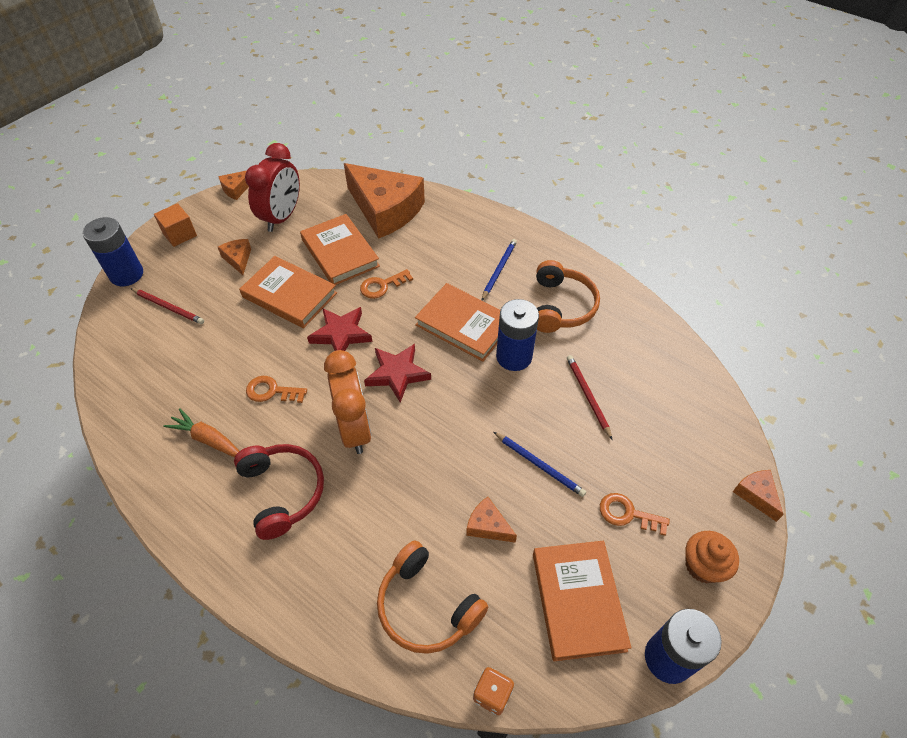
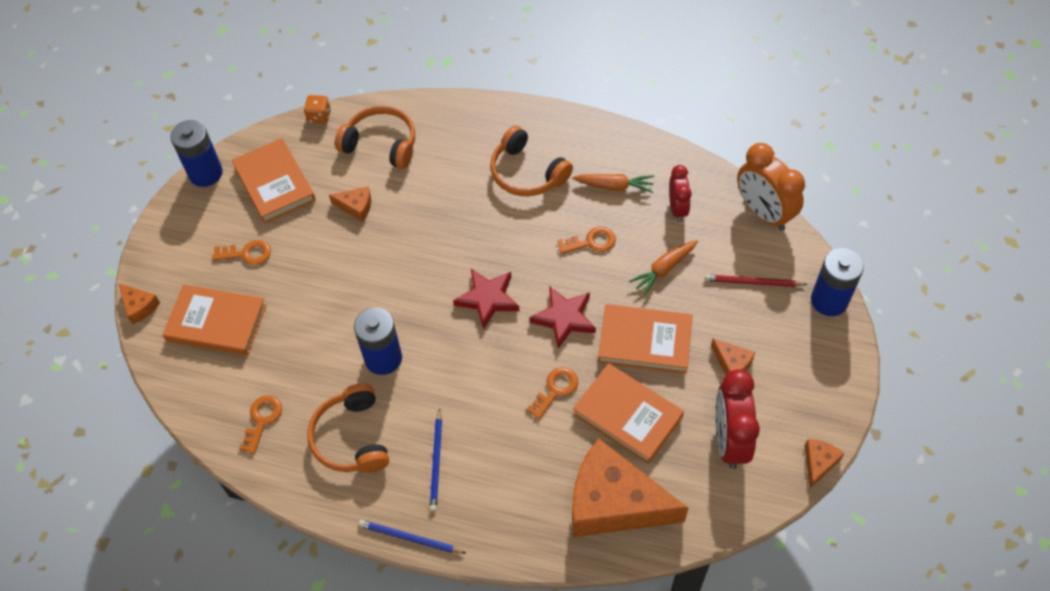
camera: 160 degrees right, 5 degrees up
orange cube [154,203,197,247] -> none
red headphones [234,444,324,540] -> orange headphones [490,126,573,196]
orange clock [324,350,371,454] -> orange clock moved to [737,143,805,231]
orange book [415,283,500,362] -> orange book moved to [162,285,267,356]
blue pencil [494,432,586,497] -> blue pencil moved to [358,520,467,554]
red pencil [567,355,613,440] -> none
orange cupcake [685,531,739,584] -> none
none -> orange key [239,395,282,454]
none -> orange carrot [629,240,698,296]
none -> red clock [669,165,692,222]

